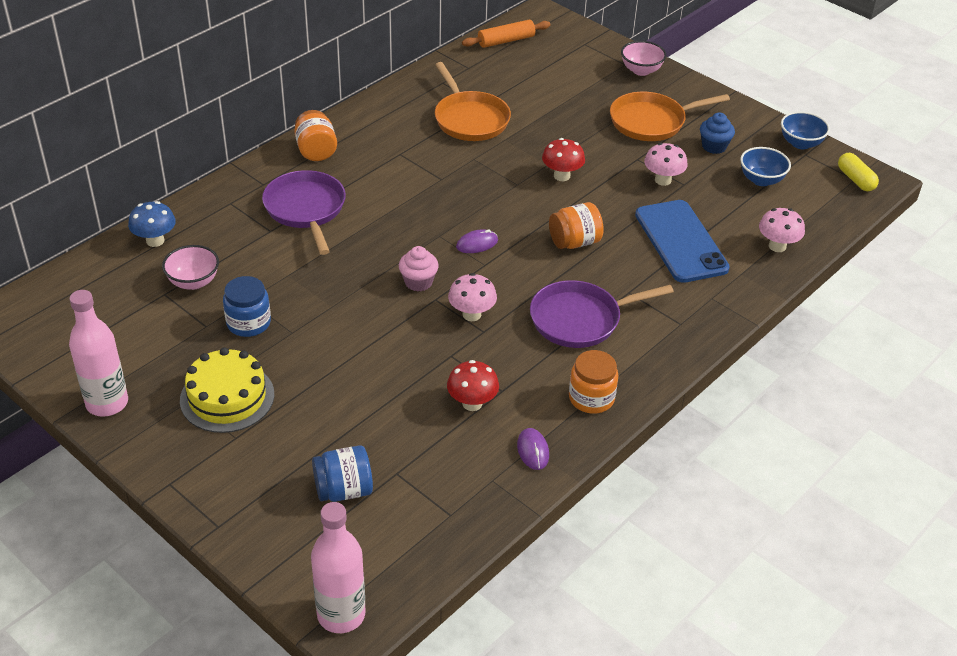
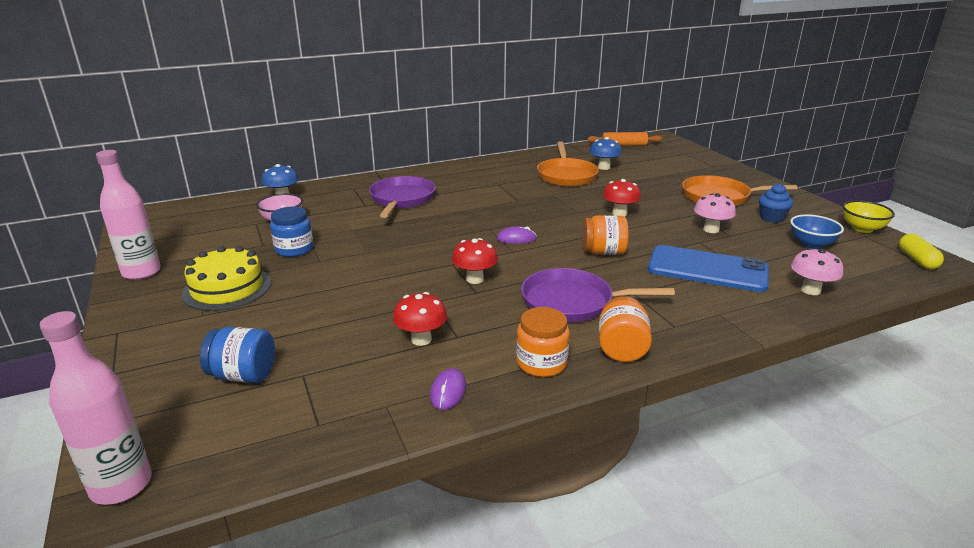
camera: 25 degrees right, 15 degrees down
orange jar [294,110,337,161] -> orange jar moved to [599,296,652,362]
pink cupcake [399,246,439,292] -> none
pink mushroom [448,273,497,321] -> red mushroom [452,238,498,284]
pink bowl [621,41,666,76] -> none
blue phone [635,200,730,283] -> blue phone turned 75 degrees counterclockwise [648,245,769,292]
blue bowl [781,111,830,149] -> yellow bowl [843,200,895,233]
none -> blue mushroom [589,137,622,170]

